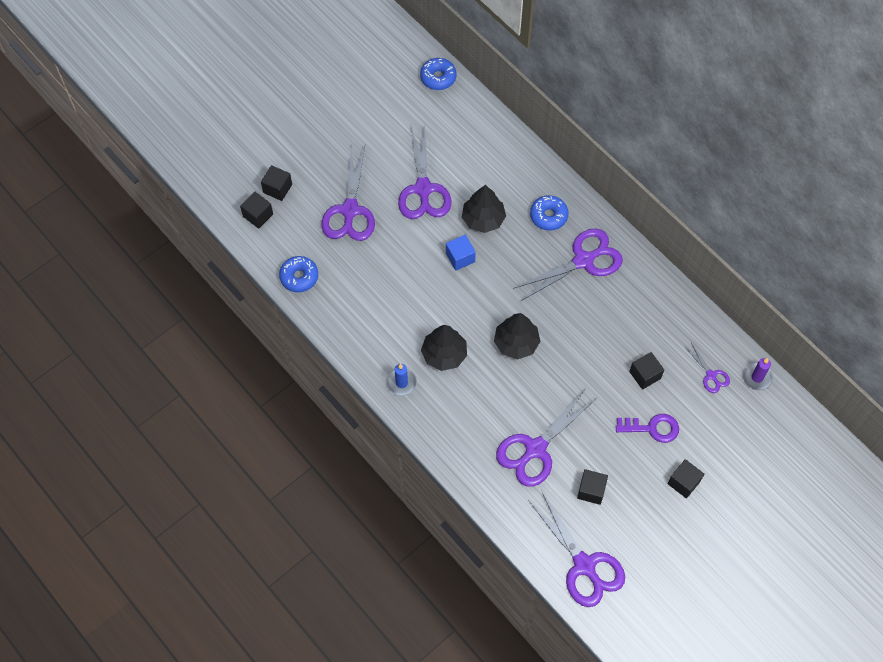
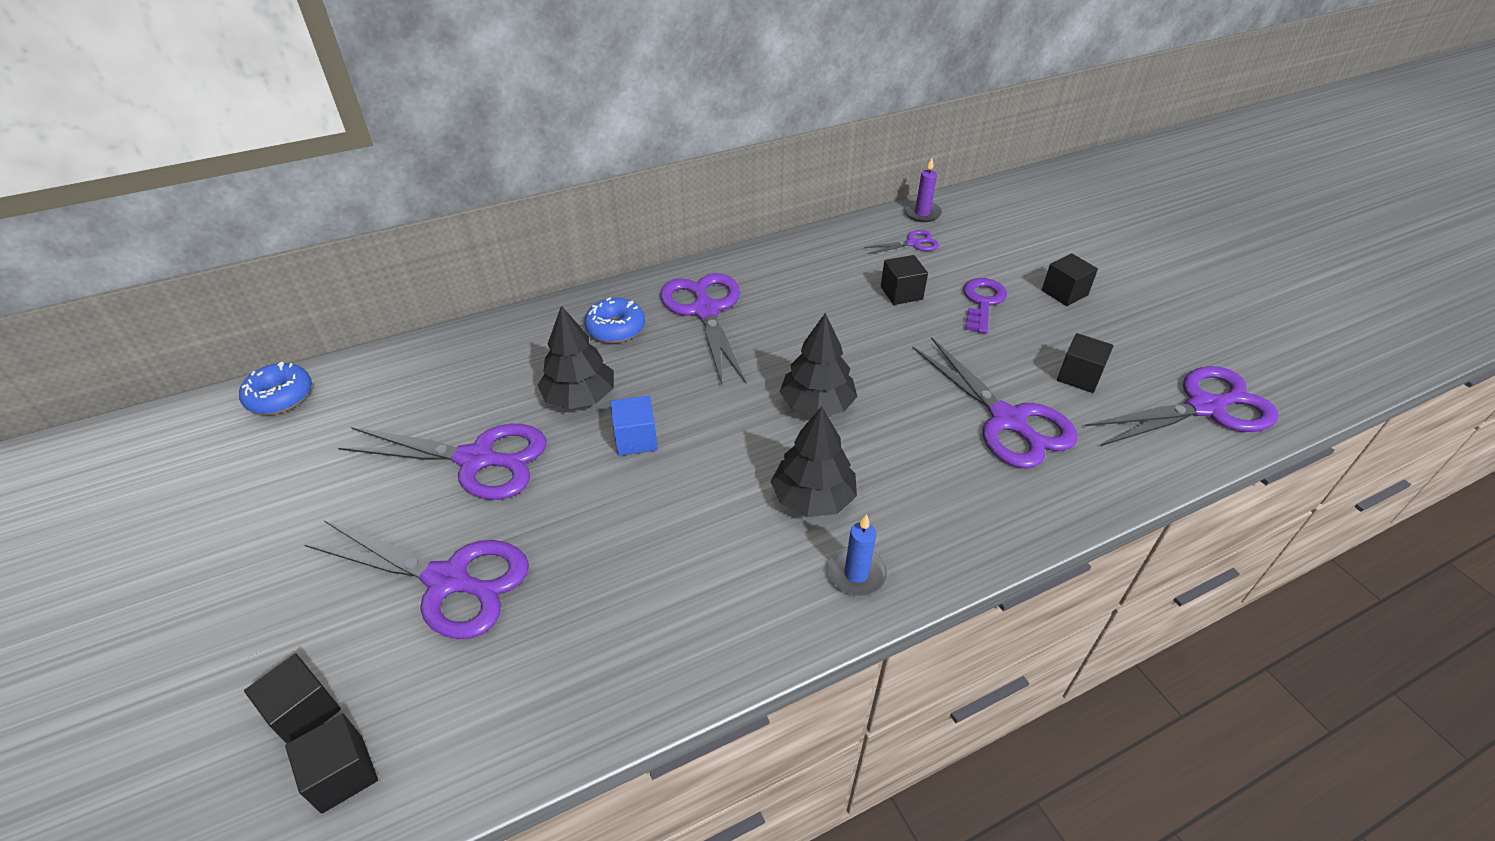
camera: 75 degrees left, 20 degrees down
blue donut [279,256,318,292] -> none

